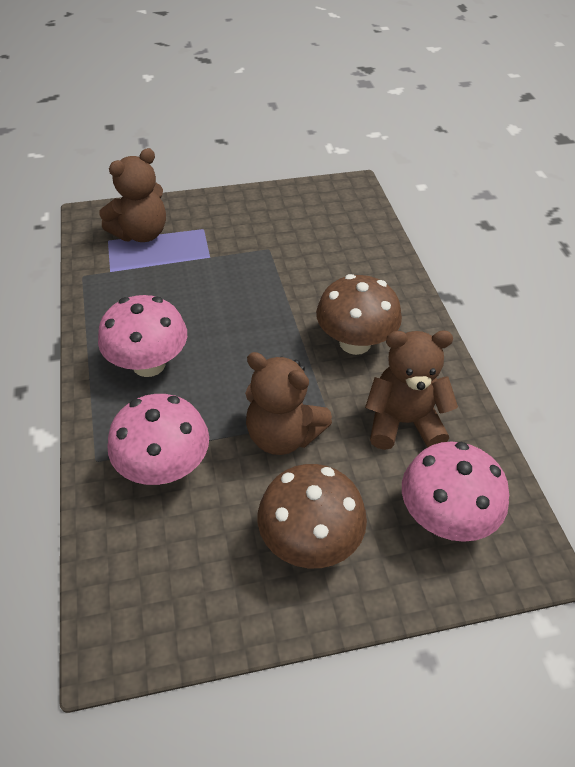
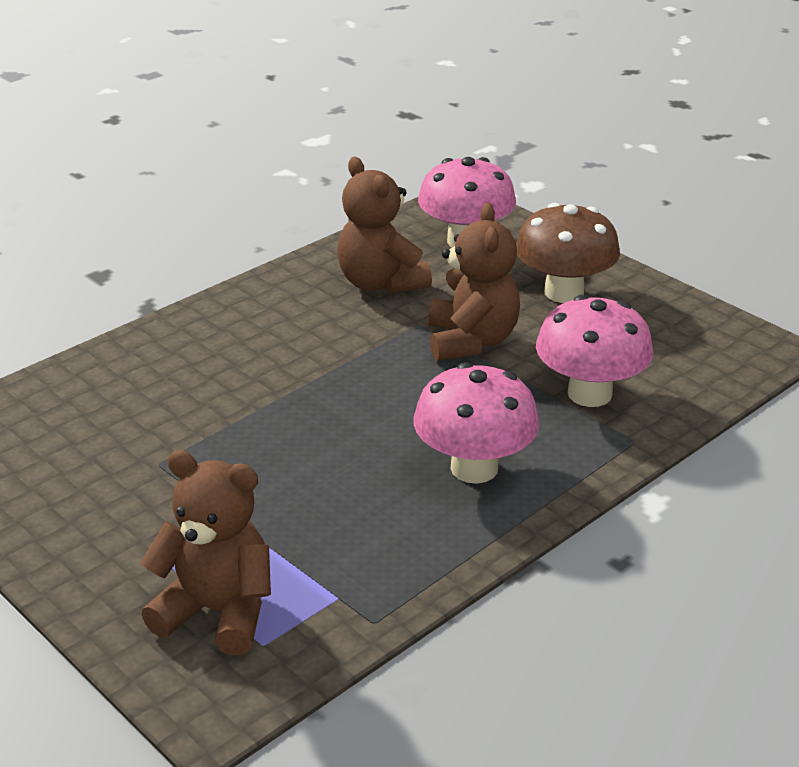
camera: 120 degrees left, 15 degrees down
brown mushroom [316,274,402,355] -> none

